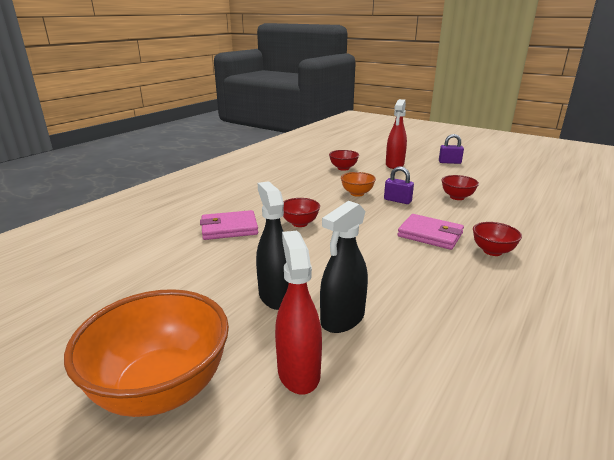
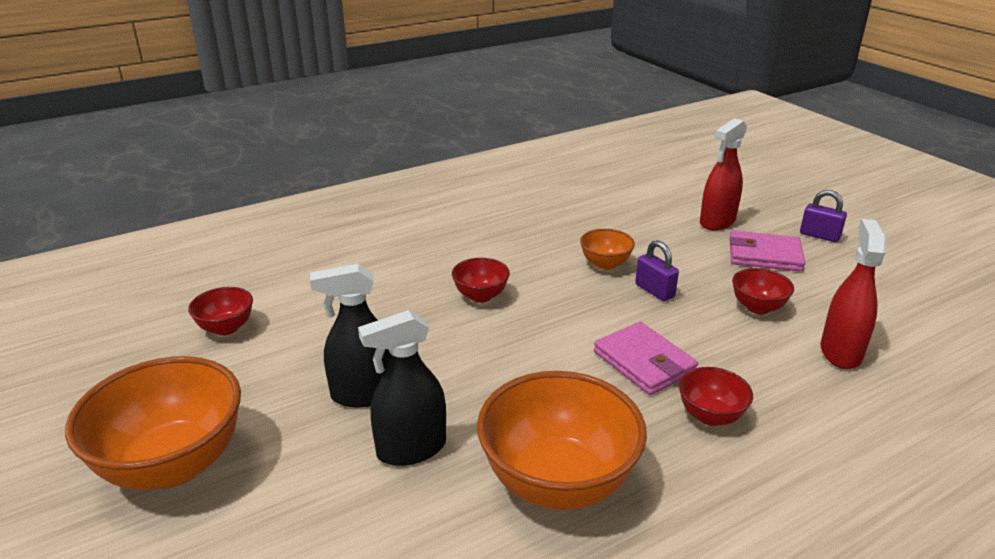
camera: 25 degrees right, 5 degrees up
pink wallet [200,210,258,240] -> pink wallet moved to [729,231,806,272]
black spray bottle [256,181,289,310] -> black spray bottle turned 105 degrees counterclockwise [310,264,390,407]
red spray bottle [275,231,322,395] -> red spray bottle moved to [821,219,887,369]
red bowl [329,150,359,171] -> red bowl moved to [188,287,253,335]
none -> orange bowl [477,371,647,510]

